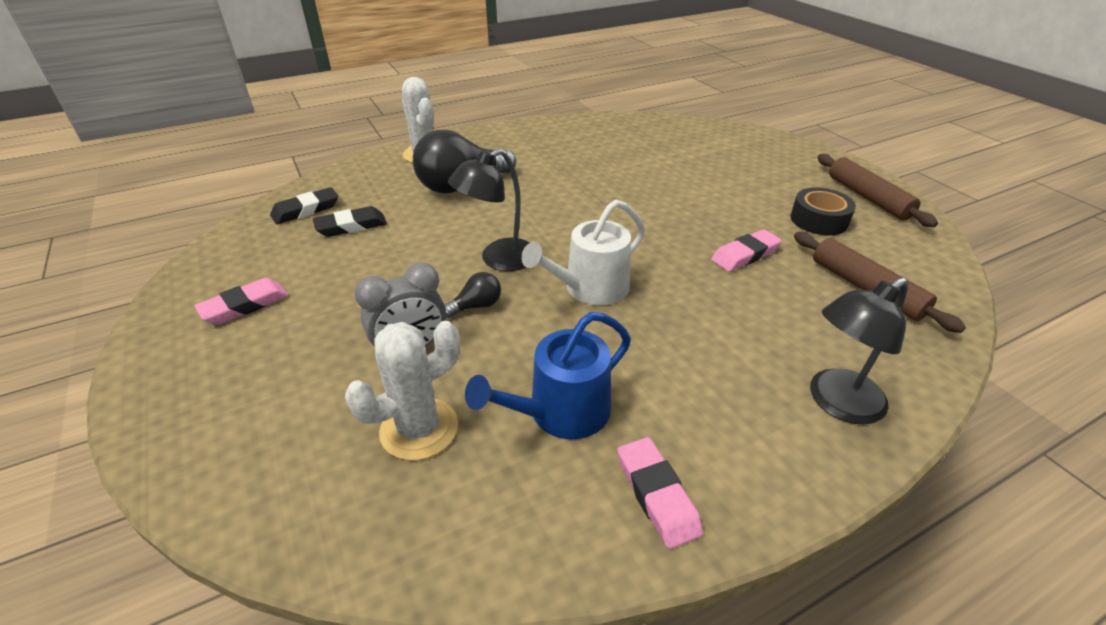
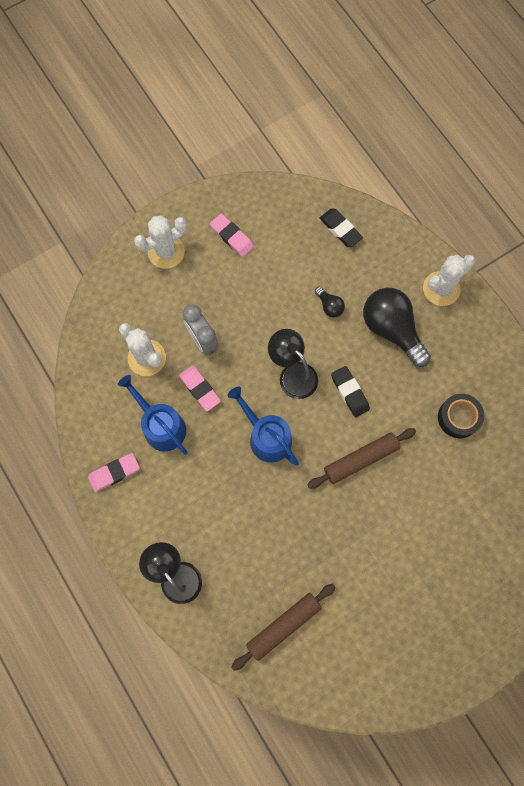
camera: 85 degrees right, 35 degrees up
black eraser [313,206,387,237] -> black eraser moved to [331,366,370,417]
black light bulb [445,272,501,318] -> black light bulb moved to [315,287,345,317]
white watering can [521,200,645,305] -> blue watering can [227,386,299,466]
pink eraser [711,229,782,272] -> pink eraser moved to [179,366,221,411]
black tape [791,187,856,235] -> black tape moved to [438,394,484,438]
brown rolling pin [817,154,938,227] -> brown rolling pin moved to [307,428,416,489]
none -> white cactus [134,215,187,269]

